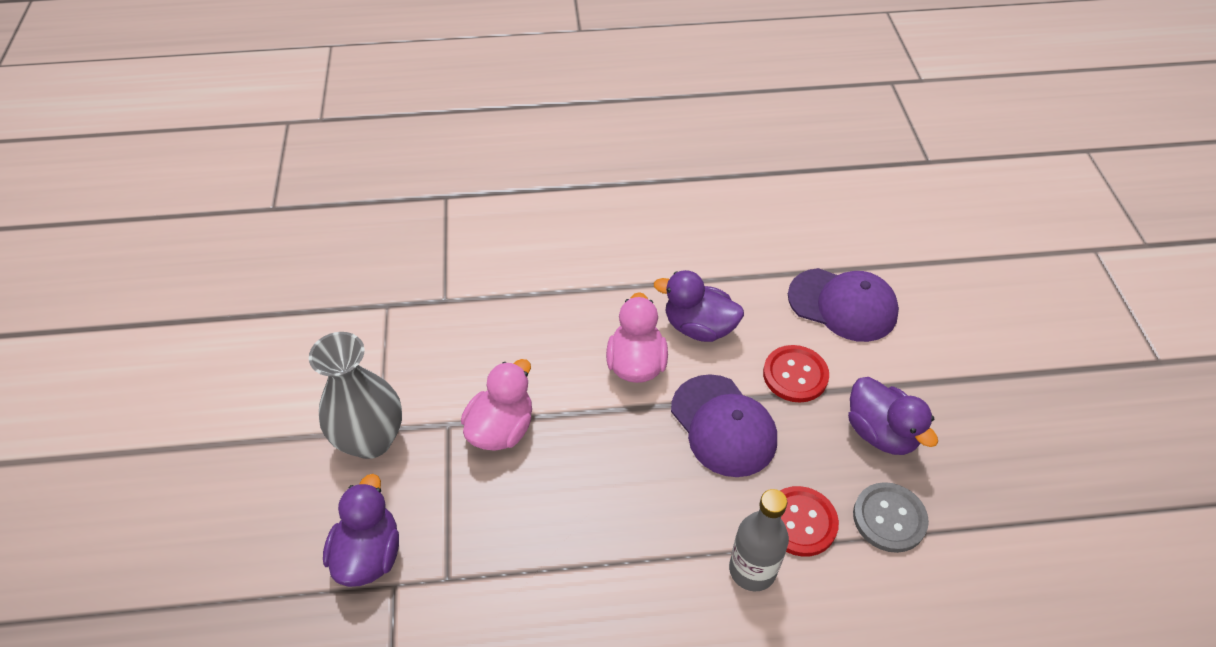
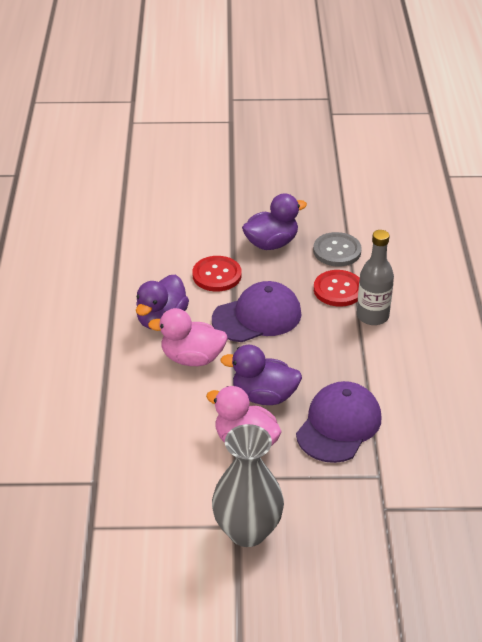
camera: 85 degrees left, 10 degrees down
purple duck [323,474,399,587] -> purple duck moved to [220,345,302,405]
purple cap [788,268,899,342] -> purple cap moved to [296,381,381,463]

